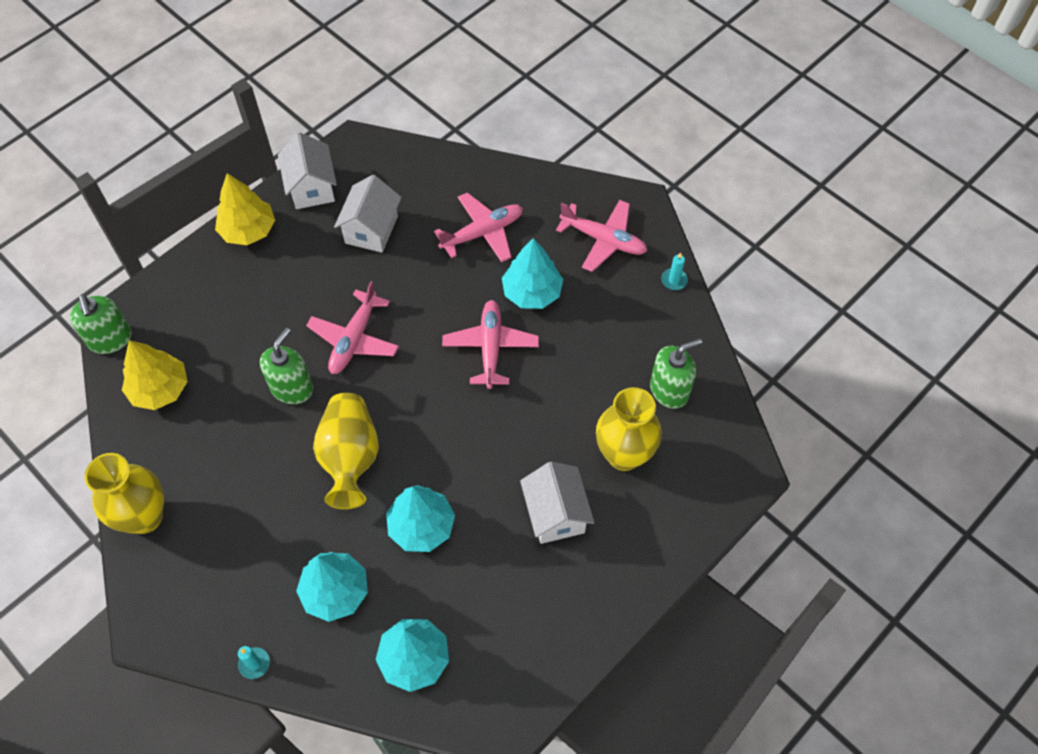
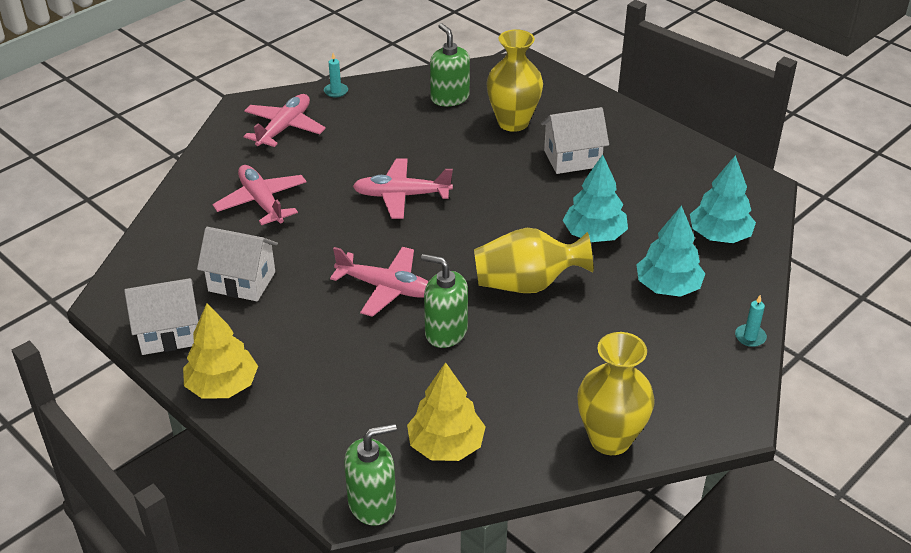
camera: 90 degrees left, 20 degrees down
turquoise tree [502,238,563,309] -> none

